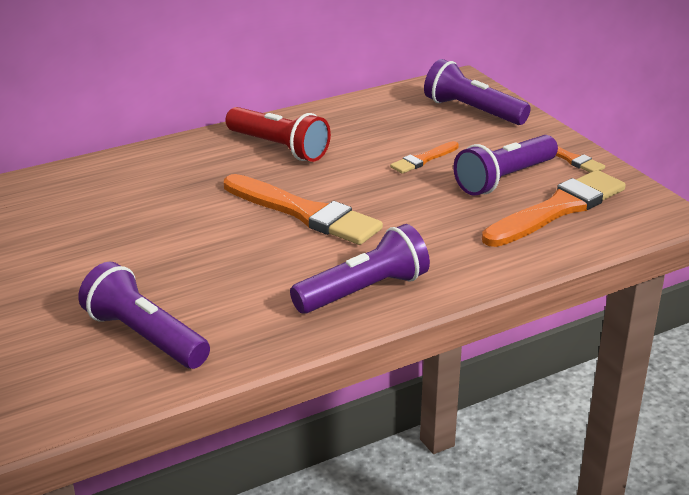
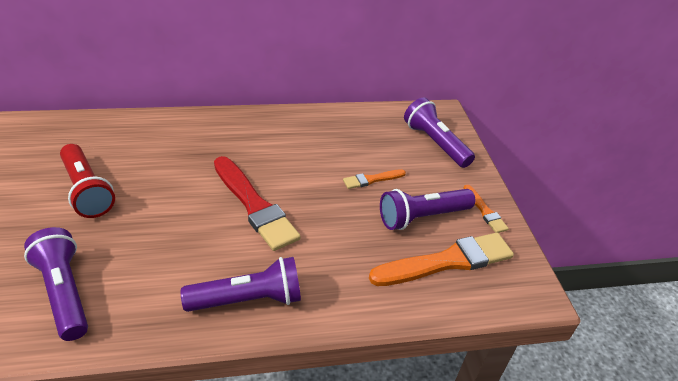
camera: 15 degrees right, 10 degrees up
orange brush [224,174,383,245] -> red brush [214,156,301,251]
red flashlight [226,107,331,162] -> red flashlight moved to [60,144,115,218]

